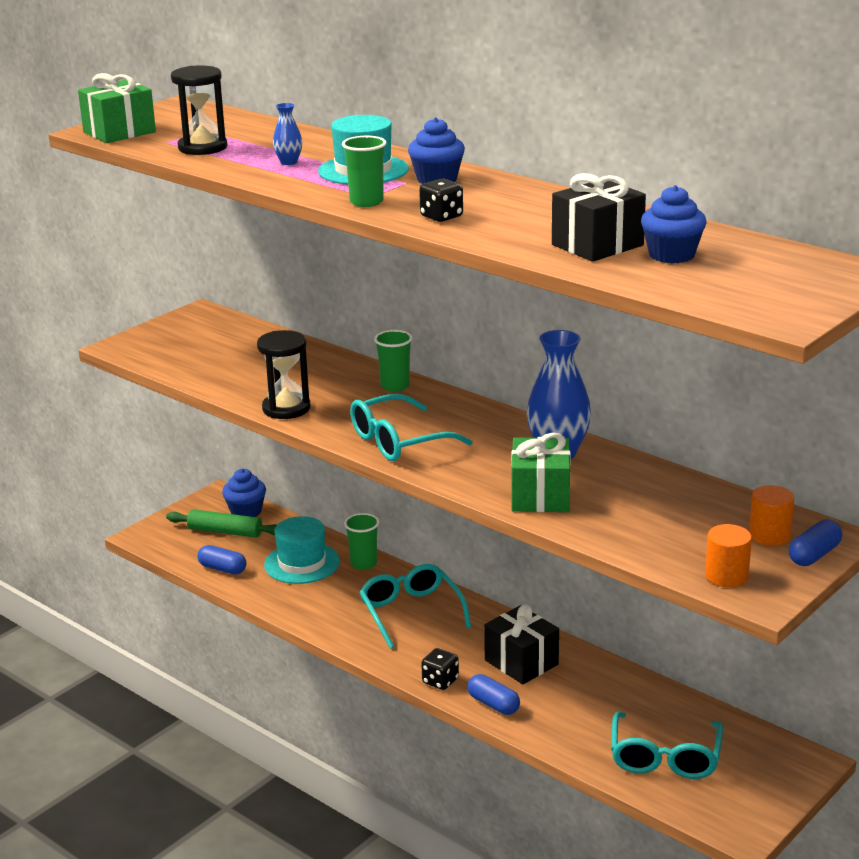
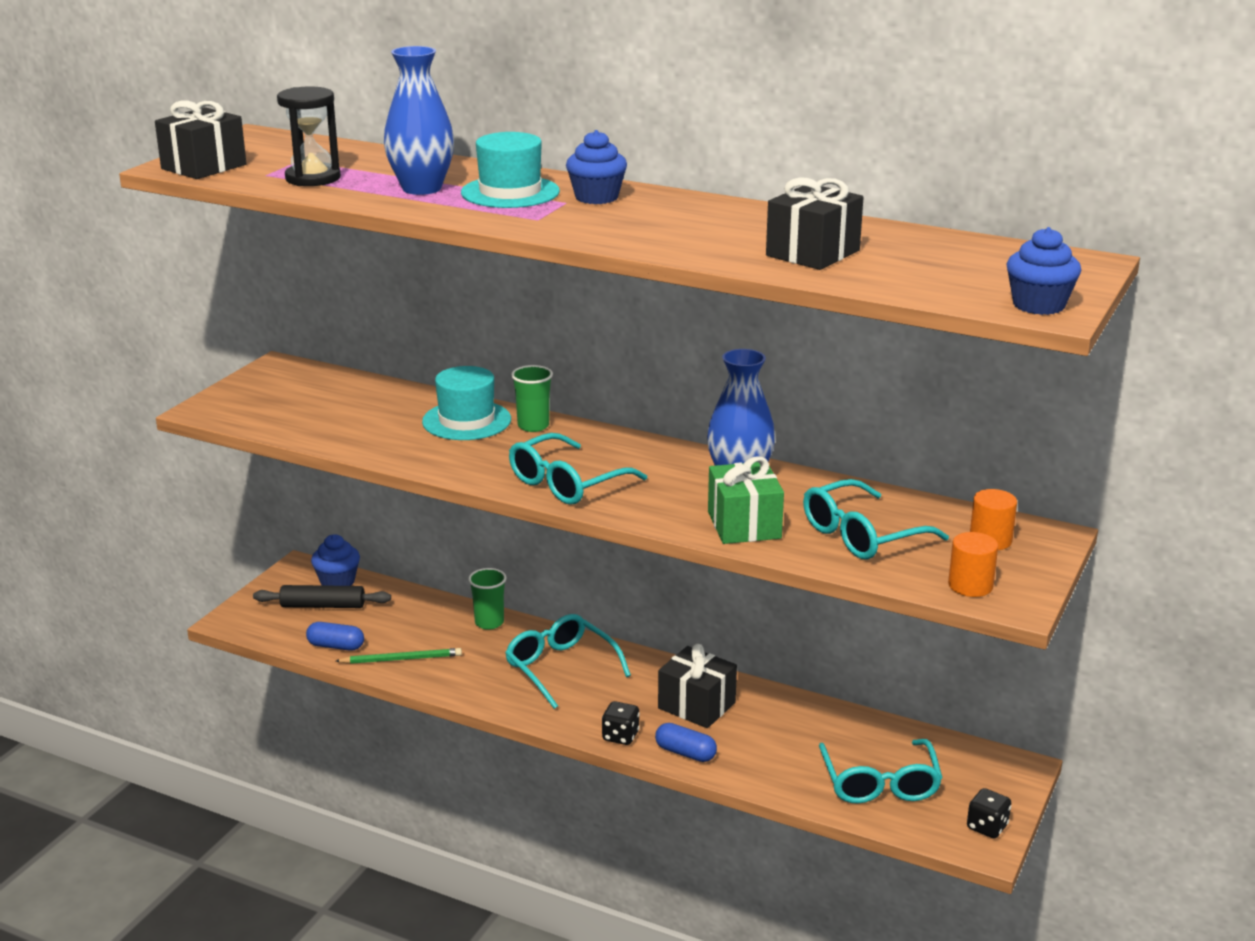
camera: 15 degrees left, 0 degrees up
green gift [78,73,156,143] -> black gift [155,100,247,179]
green rolling pin [166,509,277,538] -> black rolling pin [253,585,391,608]
black hourglass [257,330,310,419] -> none
turquoise hat [264,516,340,584] -> turquoise hat moved to [422,366,511,440]
blue vase [273,103,302,165] -> blue vase [384,46,454,195], size x2.13
green cup [342,136,387,207] -> none
black dice [419,179,463,222] -> black dice moved to [967,788,1011,838]
blue cupcake [641,185,706,263] -> blue cupcake moved to [1006,227,1081,315]
blue capsule [789,520,842,566] -> none
none -> green pencil [336,648,462,664]
none -> turquoise glasses [803,479,949,560]

